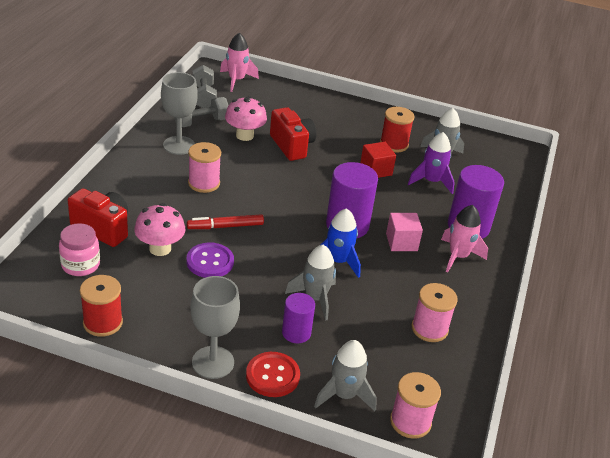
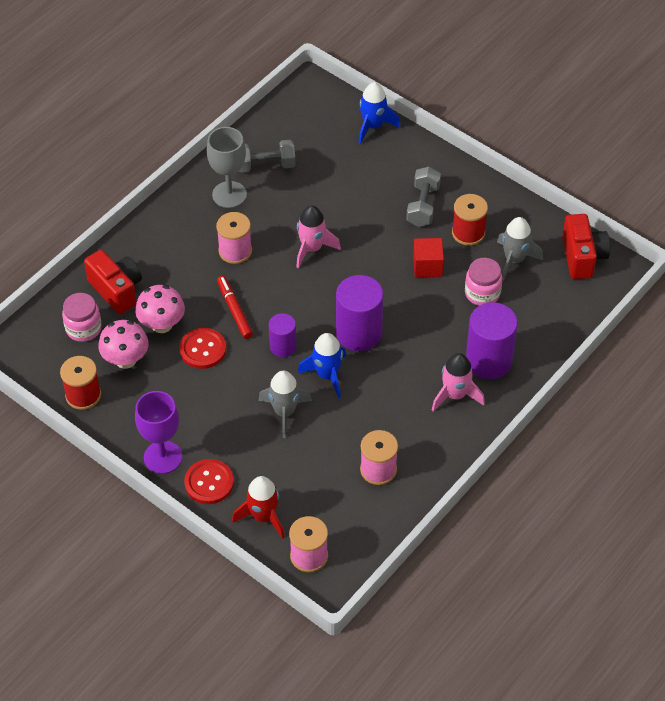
camera: 25 degrees right, 15 degrees up
red marker [187,214,264,229] -> red marker turned 60 degrees clockwise [217,276,253,339]
purple button [187,243,234,278] -> red button [179,328,226,369]
grey goblet [190,276,240,379] -> purple goblet [135,391,182,474]
grey dumbbell [192,65,217,108] -> grey dumbbell moved to [406,167,441,227]
pink rocket [220,33,259,92] -> pink rocket moved to [296,205,341,269]
pink mushroom [225,96,267,141] -> pink mushroom moved to [98,320,149,369]
red camera [270,107,317,161] -> red camera moved to [562,214,610,279]
purple cylinder [282,293,315,343] -> purple cylinder moved to [269,313,297,357]
grey rocket [314,340,377,412] -> red rocket [232,476,284,539]
pink cube [386,213,423,251] -> none
purple rocket [408,132,455,194] -> pink jar [465,258,502,306]
none -> blue rocket [359,82,400,144]

